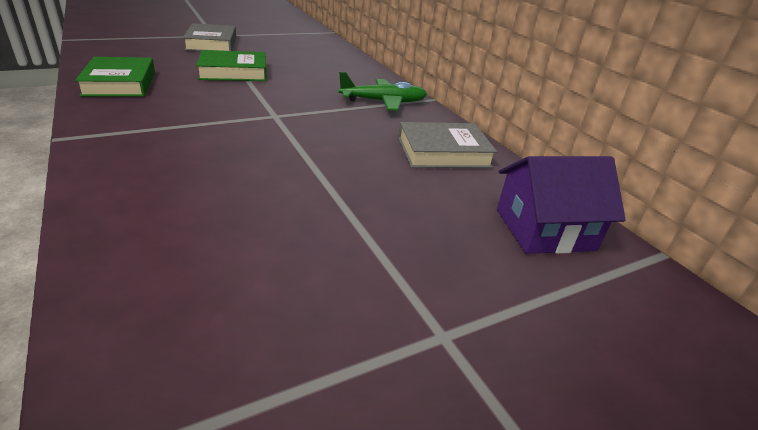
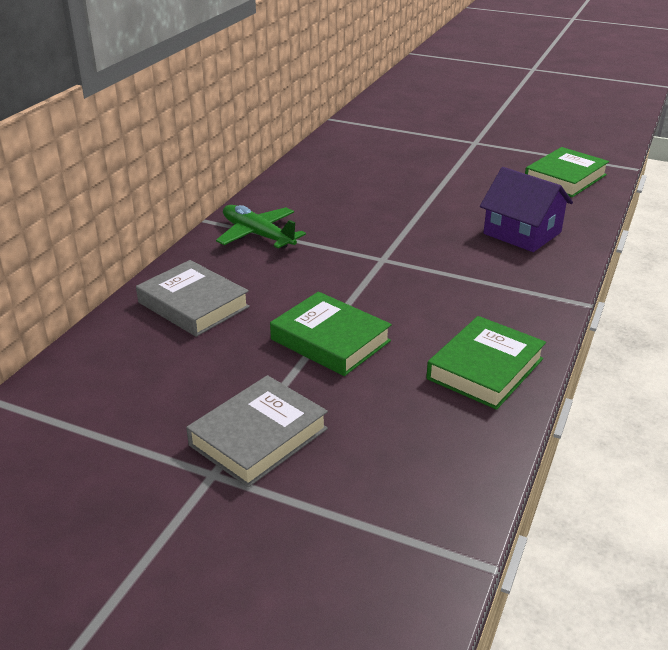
camera: 125 degrees left, 0 degrees up
grey book [398,122,497,168] -> grey book moved to [136,260,250,337]
purple house [497,156,626,254] -> purple house moved to [480,167,573,252]
none -> green book [525,147,609,197]

